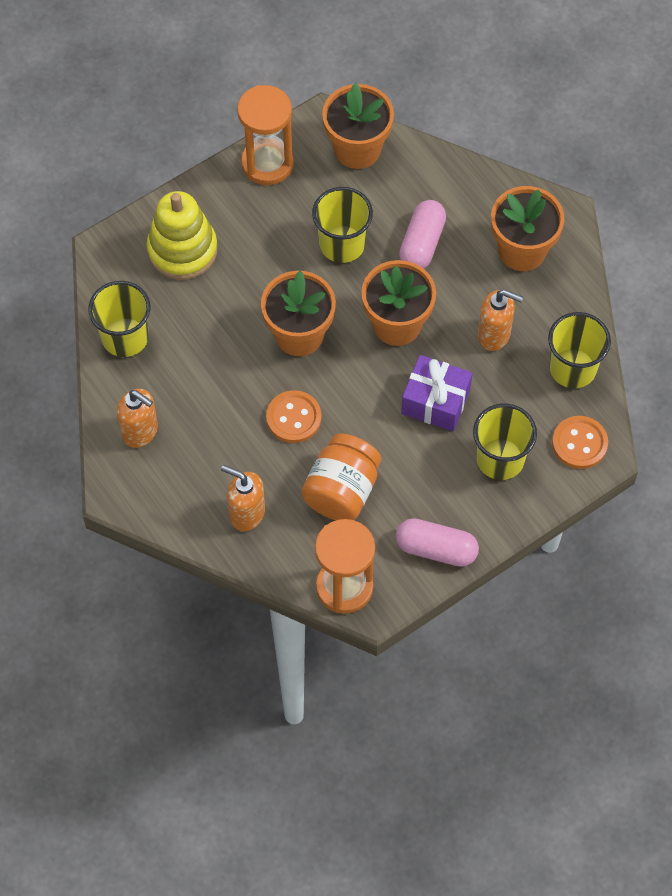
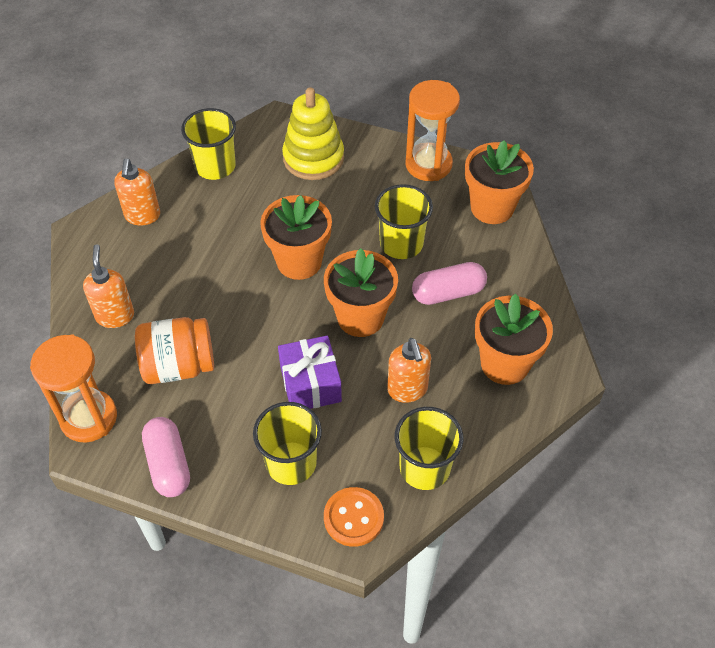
camera: 55 degrees right, 10 degrees down
orange button [266,390,322,443] -> none

